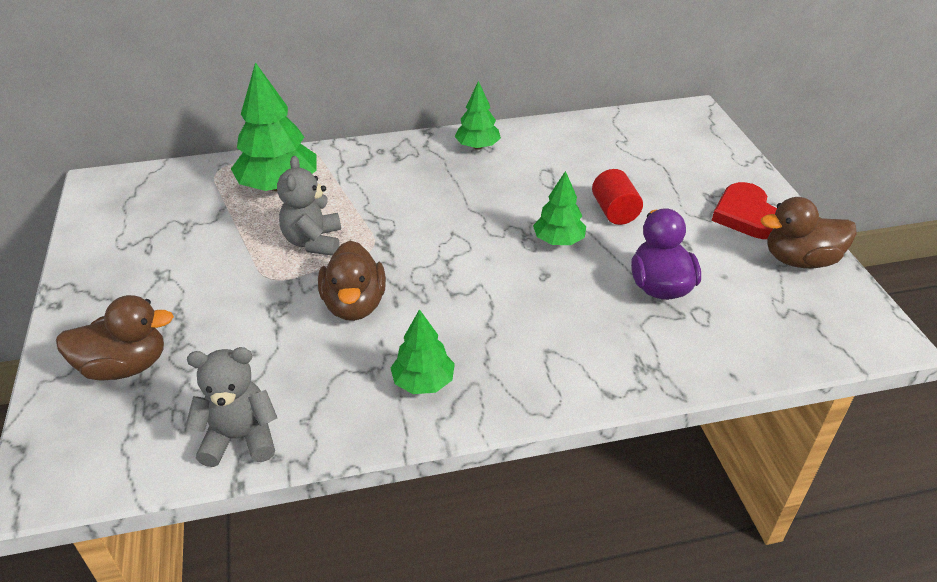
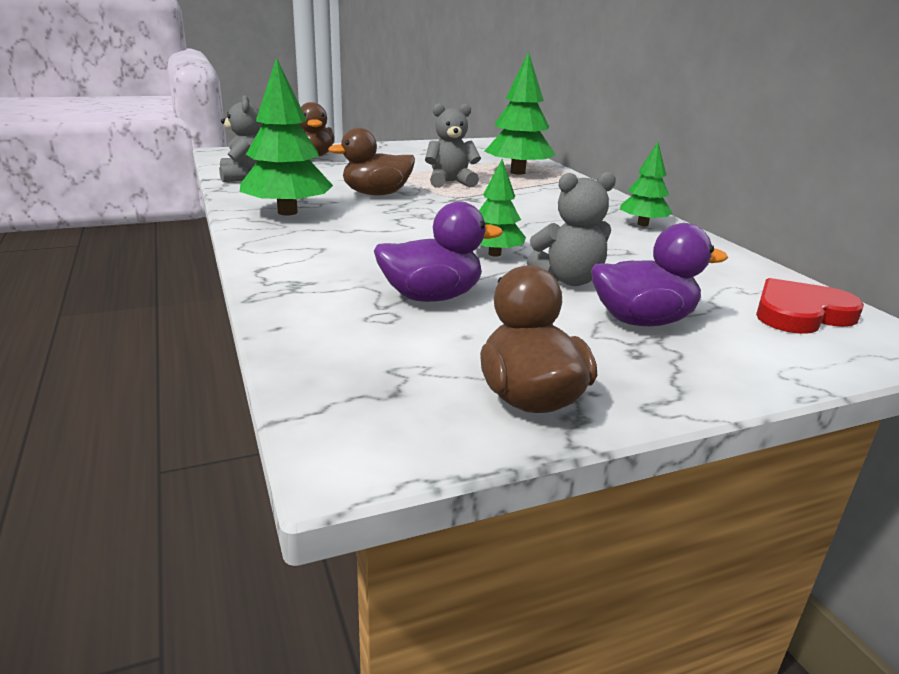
camera: 80 degrees right, 15 degrees down
green tree [391,309,455,394] -> green tree [240,57,333,216], size x1.73
red cylinder [592,169,643,225] -> grey teddy bear [527,172,616,286]
red heart [712,182,777,239] -> red heart moved to [756,278,864,334]
none -> purple duck [591,223,728,326]

